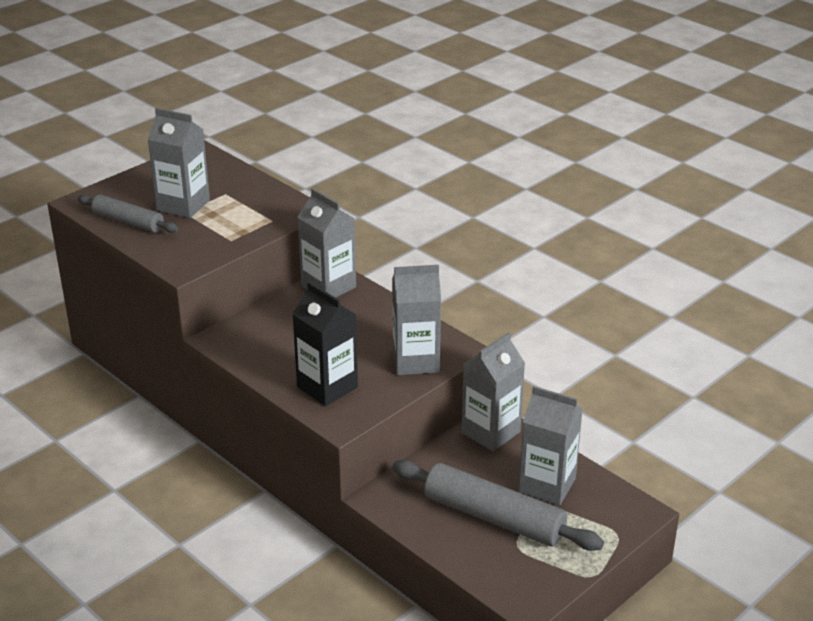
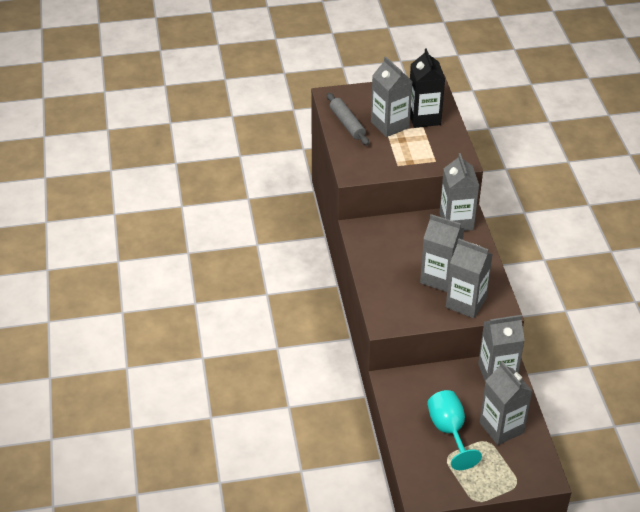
camera: 35 degrees right, 10 degrees up
black carton [293,282,358,406] -> black carton moved to [410,48,445,128]
grey rolling pin [393,460,604,551] -> turquoise goblet [427,390,482,470]
none -> grey carton [420,214,464,292]

